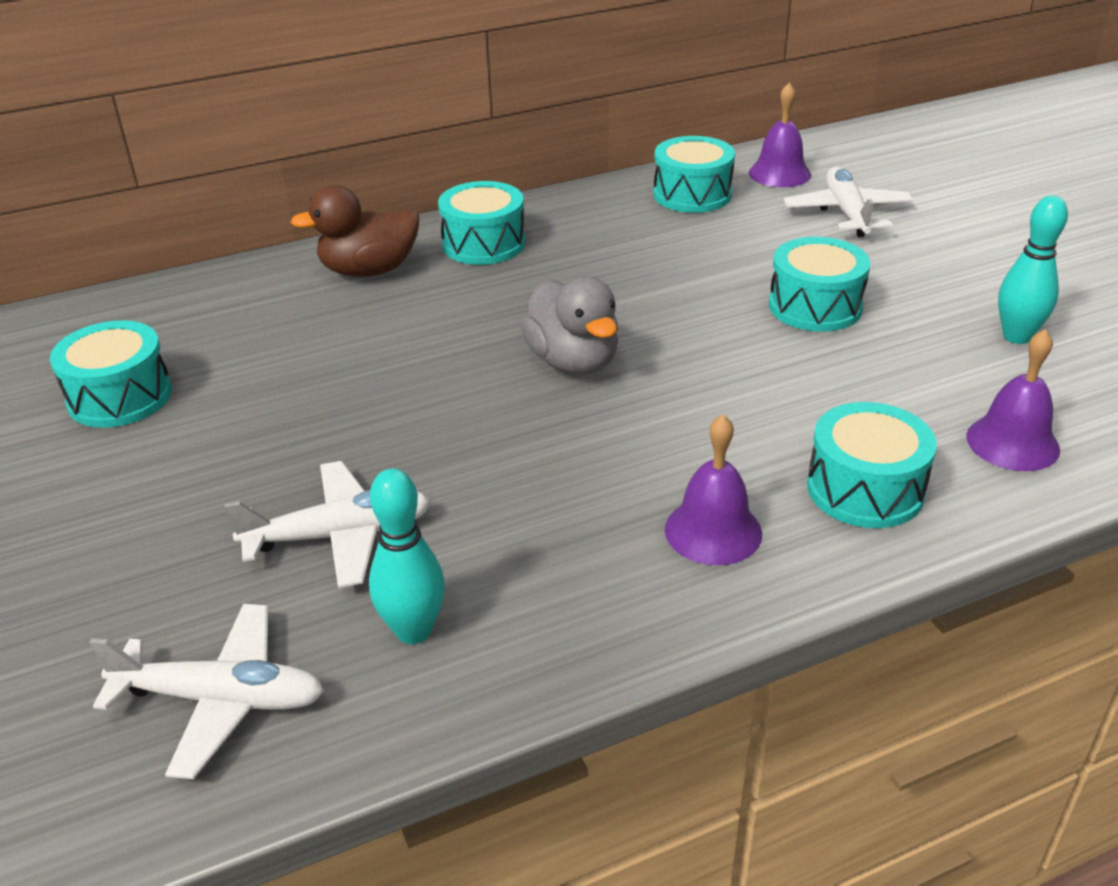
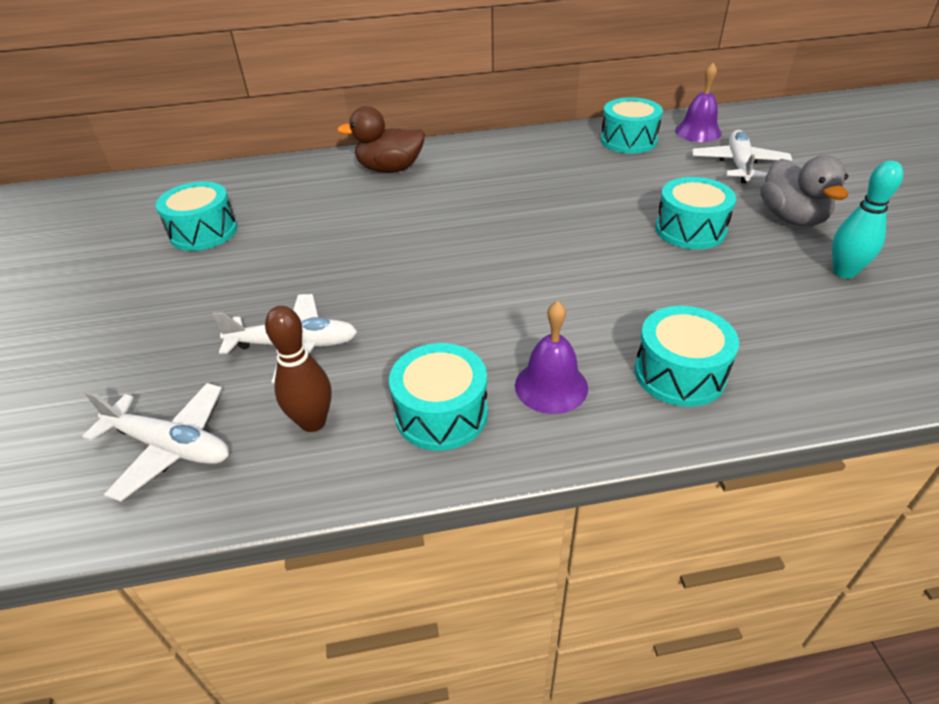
camera: 15 degrees right, 5 degrees up
turquoise bowling pin [369,468,445,644] -> brown bowling pin [265,306,332,432]
turquoise drum [438,181,526,265] -> turquoise drum moved to [389,343,488,451]
grey duck [521,276,618,375] -> grey duck moved to [760,155,848,226]
purple bell [966,329,1060,471] -> none

